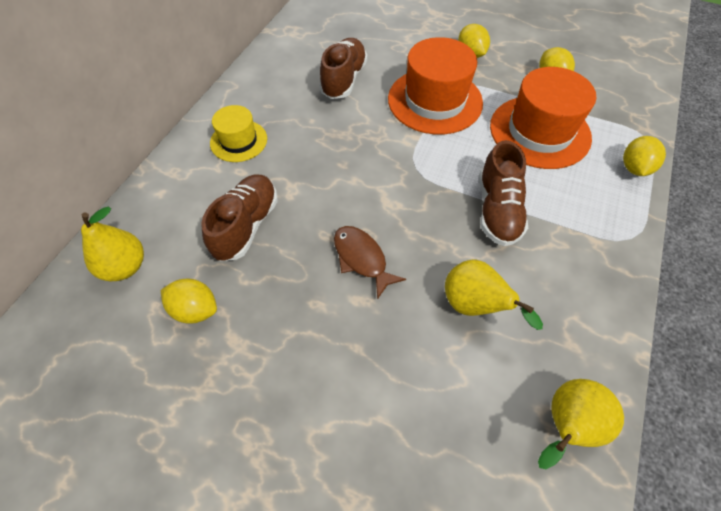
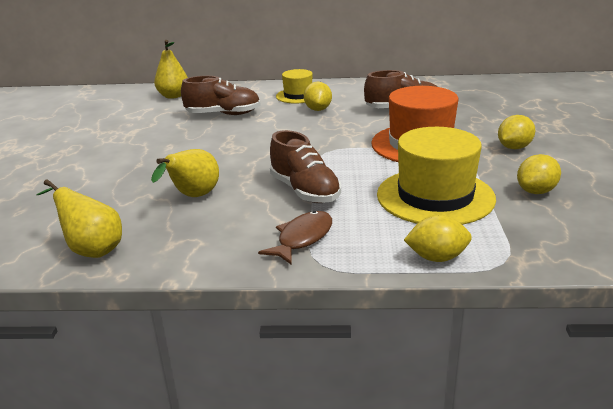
camera: 70 degrees right, 30 degrees down
yellow lemon [161,279,217,324] -> yellow lemon moved to [304,82,332,111]
brown fish [334,226,406,300] -> brown fish moved to [258,211,332,265]
brown shoe [479,140,528,246] -> brown shoe turned 105 degrees counterclockwise [270,130,341,203]
orange hat [490,67,596,169] -> yellow hat [377,127,496,225]

